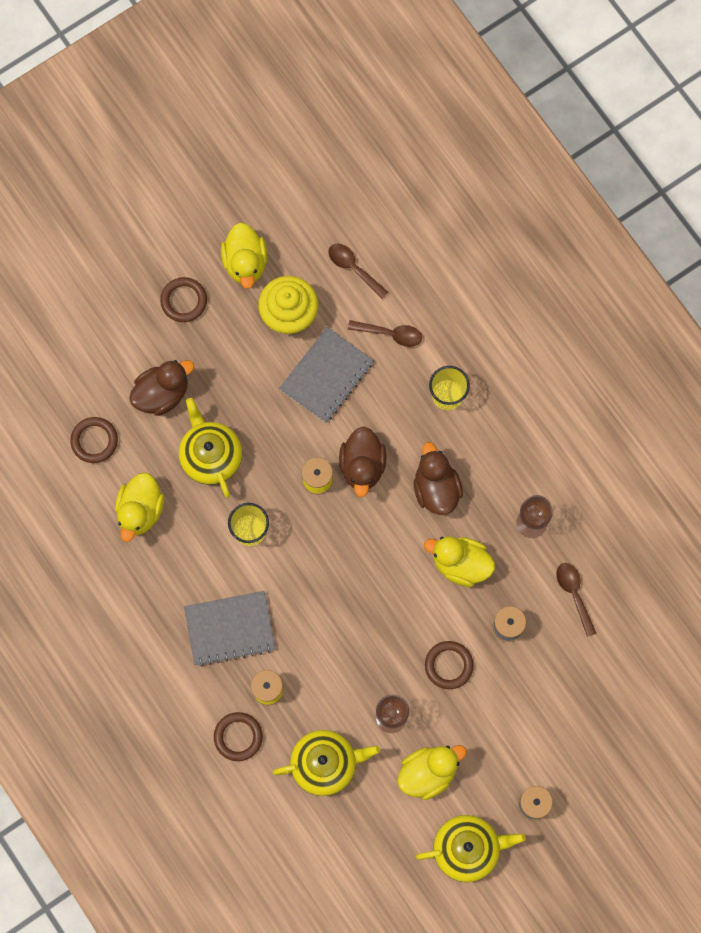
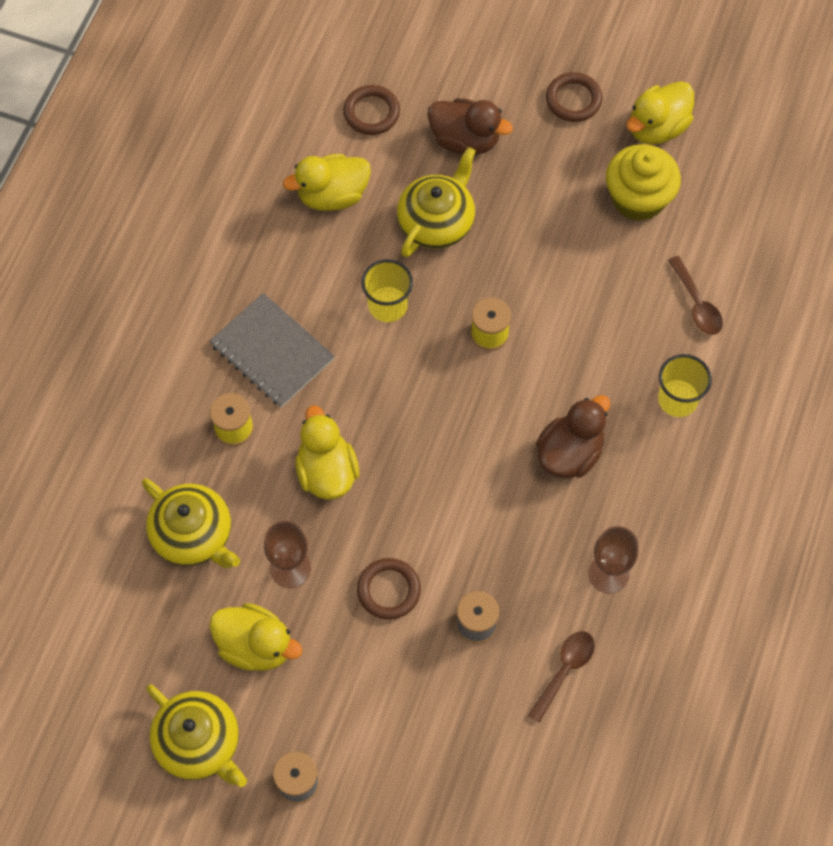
camera: 55 degrees right, 10 degrees down
brown ring [214,712,263,761] -> none
grey notebook [279,327,374,423] -> none
brown spoon [328,244,389,299] -> none
brown duck [339,427,386,497] -> none
yellow duck [424,536,495,587] -> yellow duck moved to [295,405,359,500]

